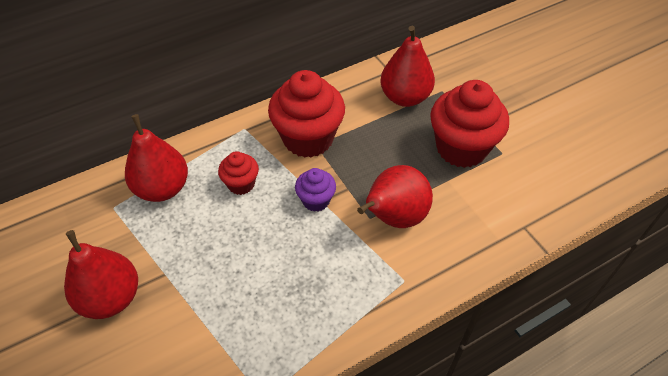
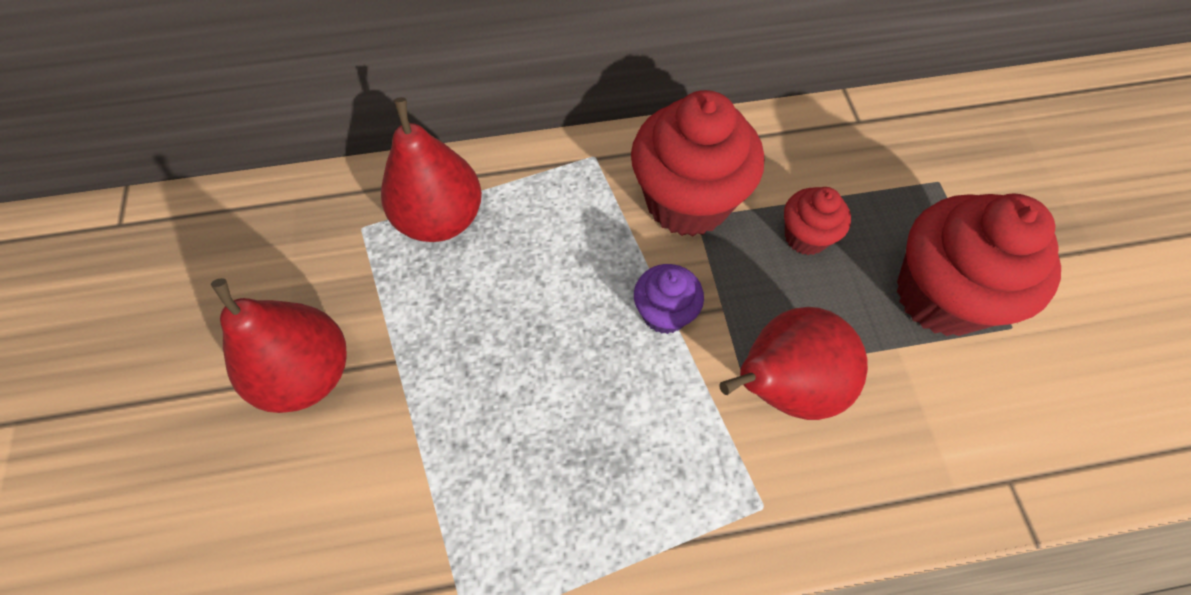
camera: 20 degrees right, 10 degrees up
red cupcake [218,151,259,195] -> red cupcake moved to [784,187,851,255]
red pear [381,26,435,107] -> none

